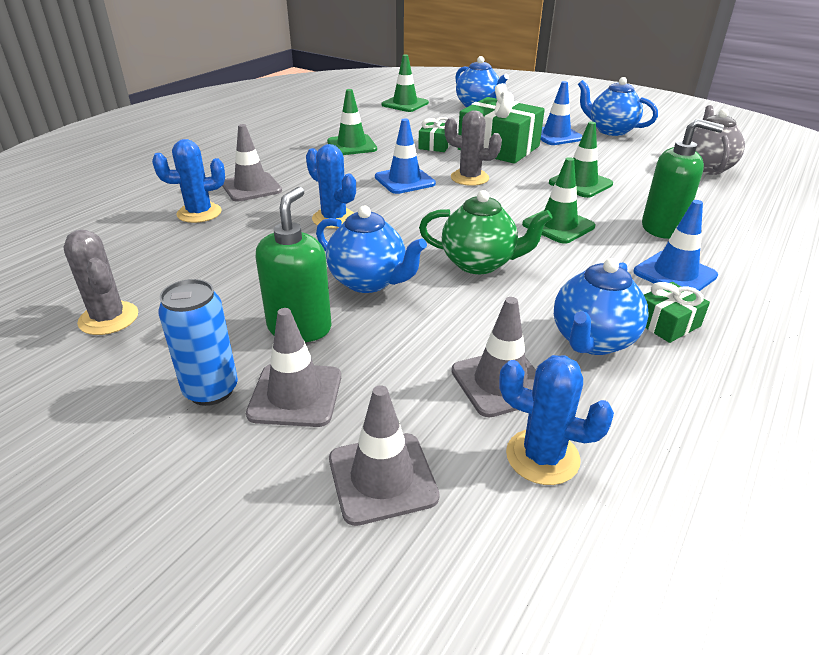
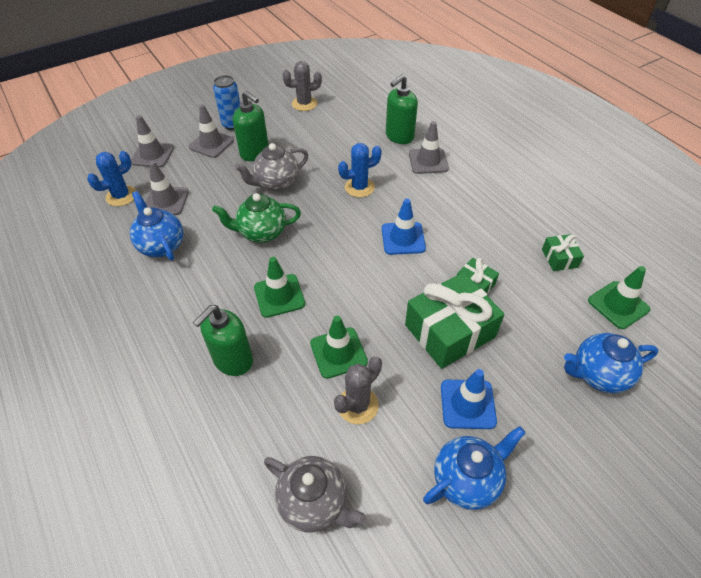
camera: 115 degrees right, 15 degrees up
blue cactus [152,139,225,223] -> green soap dispenser [386,75,418,144]
blue teapot [316,205,427,293] -> grey teapot [235,143,308,191]
green traffic cone [327,89,377,155] -> none
green teapot [419,190,552,274] -> green teapot turned 45 degrees clockwise [212,193,301,243]
grey cactus [445,110,502,186] -> grey cactus moved to [334,357,382,424]
blue traffic cone [633,200,718,291] -> none
green gift [644,282,710,343] -> green gift moved to [542,234,584,271]

